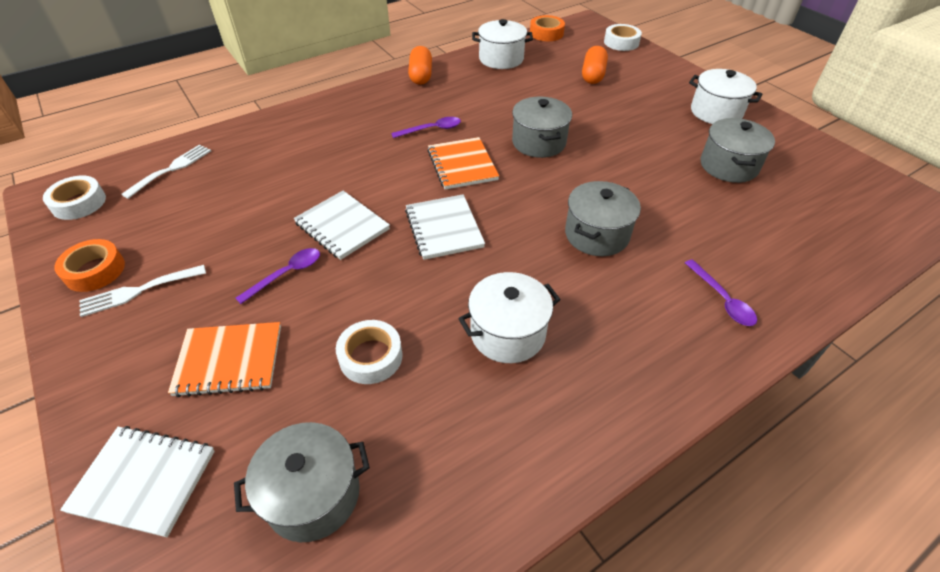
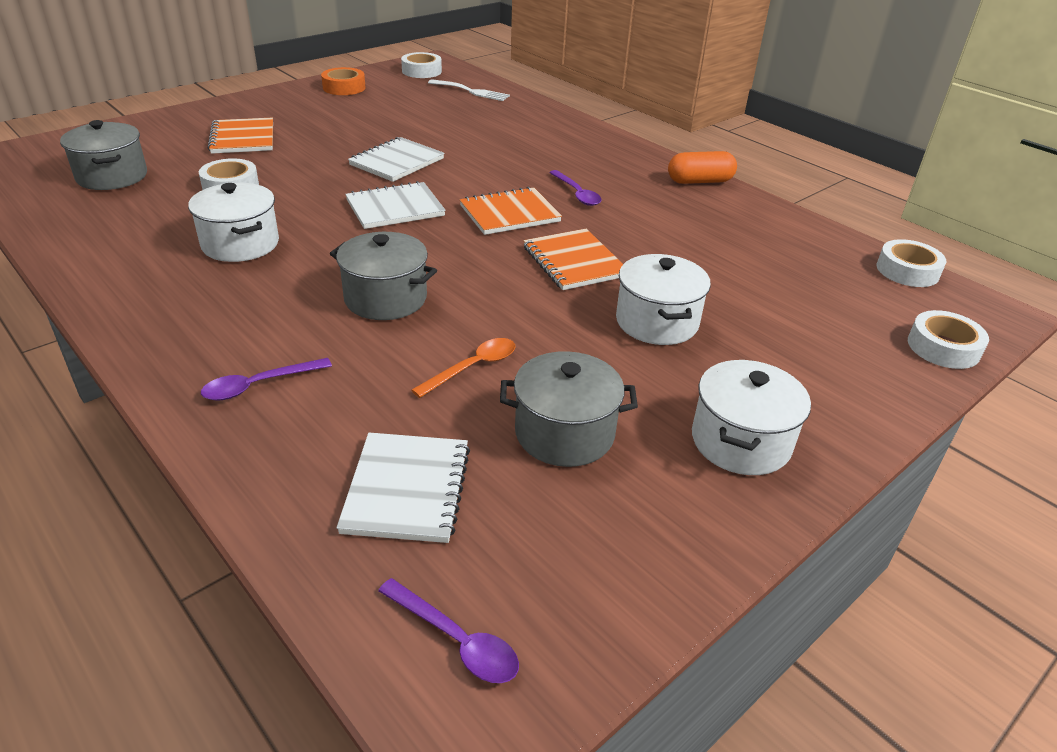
camera: 80 degrees right, 10 degrees down
white notebook [60,426,215,537] -> white notebook moved to [336,432,470,543]
white fork [79,265,206,317] -> none
purple spoon [236,248,320,304] -> purple spoon moved to [378,578,519,683]
white pot [472,19,533,69] -> white pot moved to [616,254,711,345]
grey pot [512,96,572,158] -> orange notebook [523,229,623,290]
orange tape [530,15,565,41] -> white tape [877,239,946,287]
orange capsule [582,46,608,84] -> none
none -> orange spoon [412,338,515,398]

